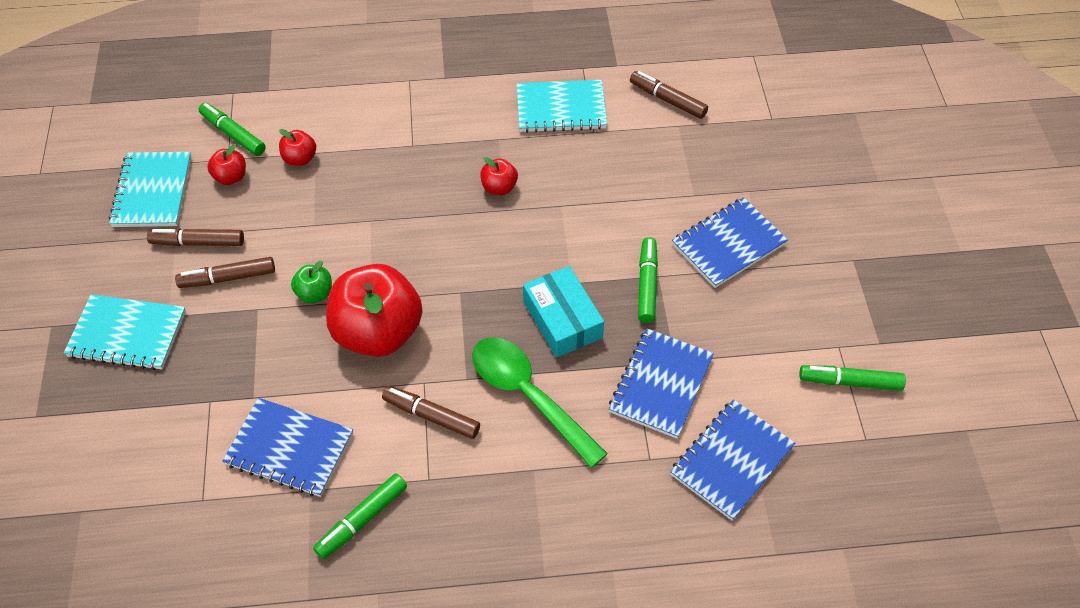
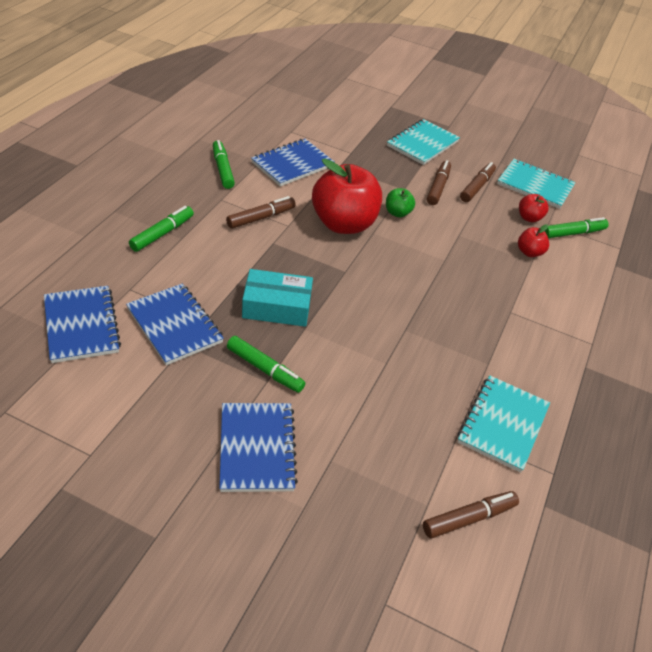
camera: 115 degrees right, 10 degrees down
green spoon [472,337,608,468] -> none
red apple [480,157,518,195] -> none
green marker [799,365,906,391] -> green marker moved to [129,206,194,252]

